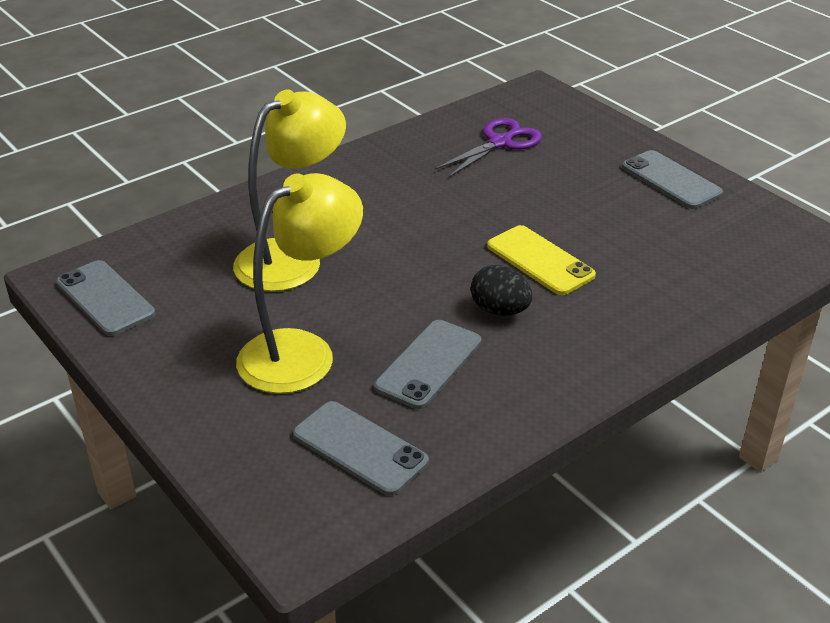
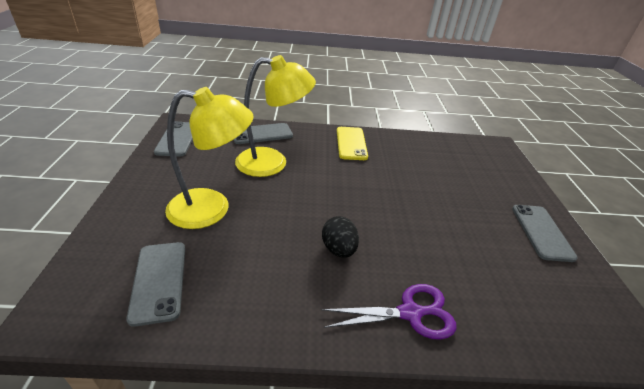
camera: 35 degrees right, 0 degrees up
grey phone [374,320,481,409] -> grey phone moved to [234,123,293,144]
purple scissors [434,118,542,178] -> purple scissors moved to [321,284,456,340]
yellow phone [487,225,596,295] -> yellow phone moved to [337,127,368,160]

